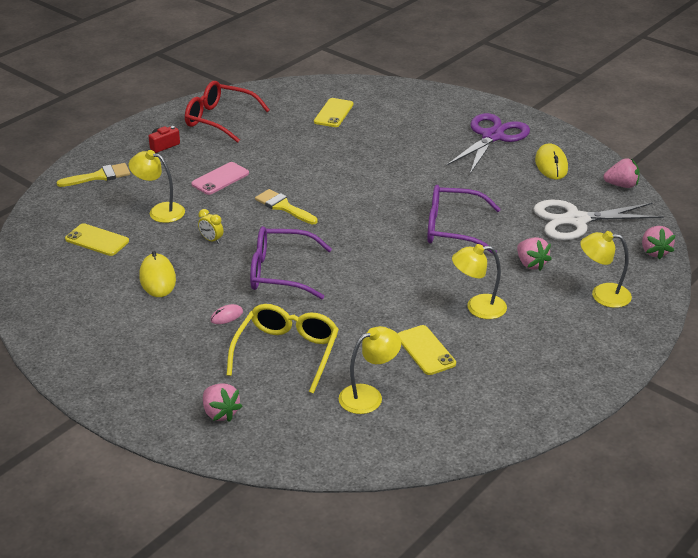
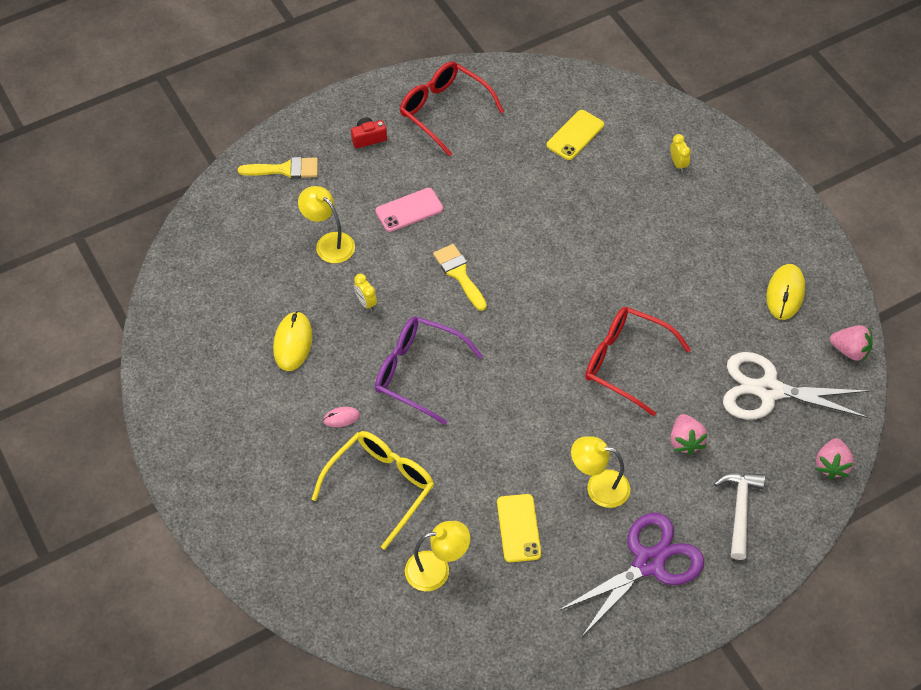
camera: 20 degrees right, 20 degrees up
yellow phone [65,223,129,256] -> none
pink strawberry [203,383,242,422] -> none
purple glasses [427,185,501,254] -> red glasses [585,307,691,416]
purple scissors [446,113,530,174] -> purple scissors moved to [558,513,705,638]
yellow lamp [580,231,632,308] -> white hammer [714,473,765,560]
none -> yellow clock [671,134,691,172]

